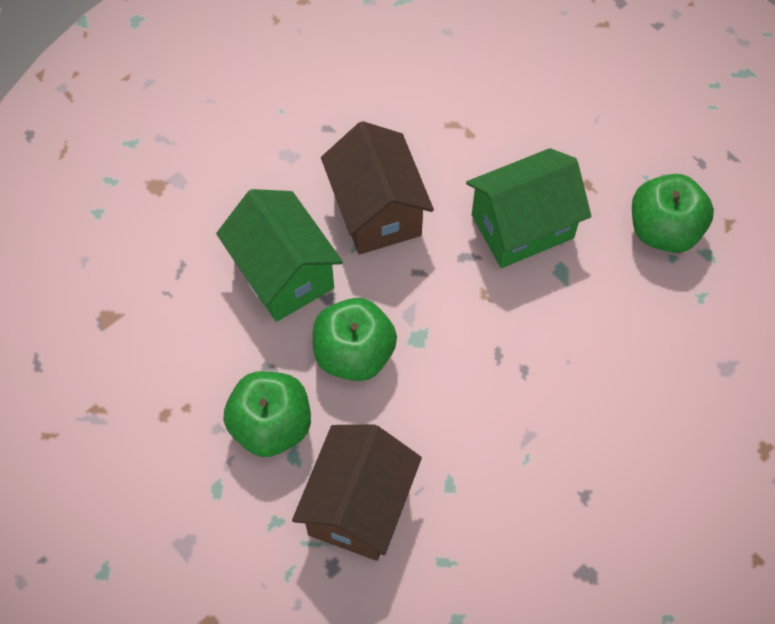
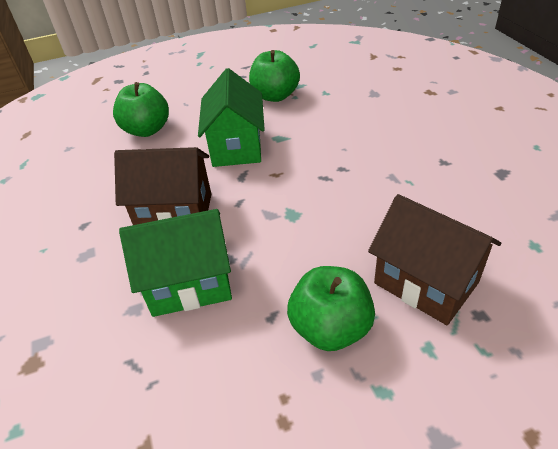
camera: 65 degrees left, 20 degrees down
green apple [313,298,397,381] -> green apple moved to [113,82,169,137]

